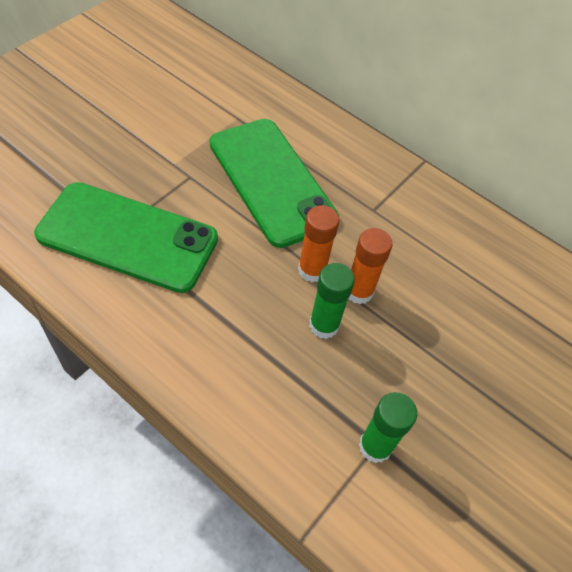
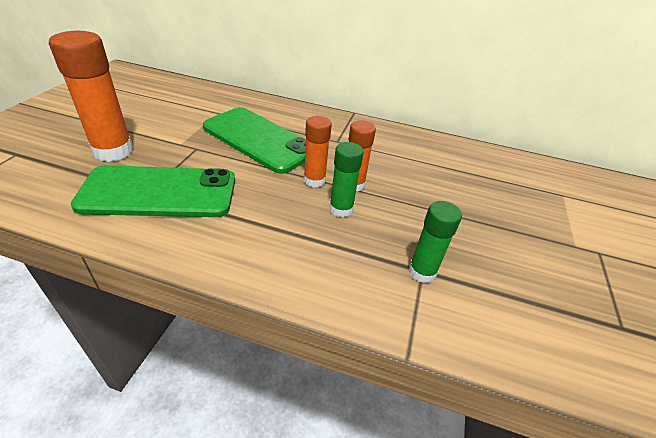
camera: 20 degrees left, 15 degrees down
none -> orange glue stick [49,31,133,162]

